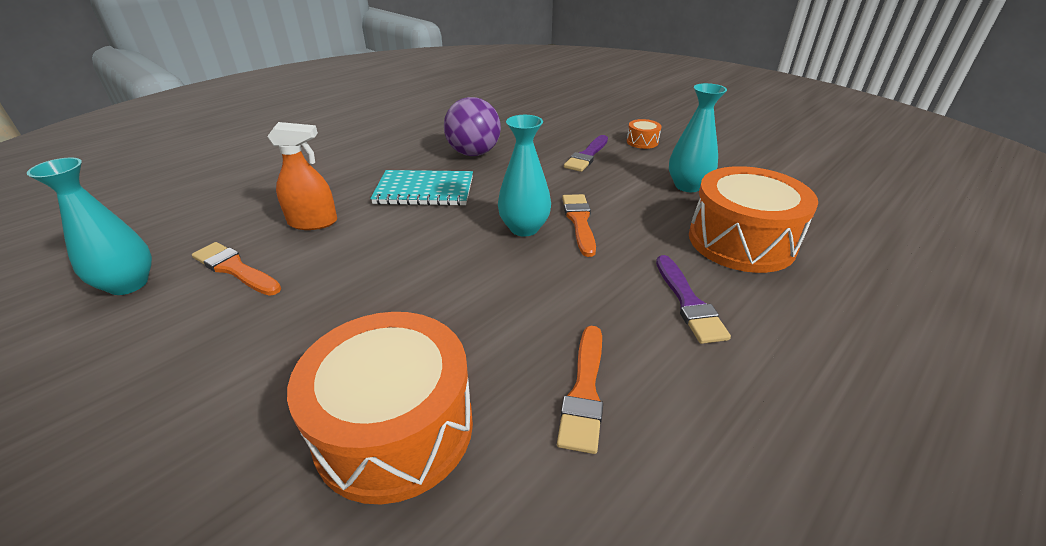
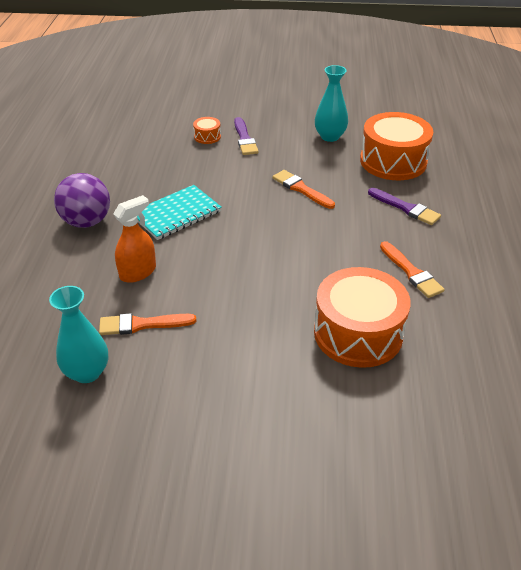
camera: 40 degrees left, 5 degrees up
purple ball [444,97,501,156] -> purple ball moved to [54,173,110,228]
turquoise vase [498,115,551,236] -> none
orange drum [627,119,661,149] -> orange drum moved to [193,117,221,144]

